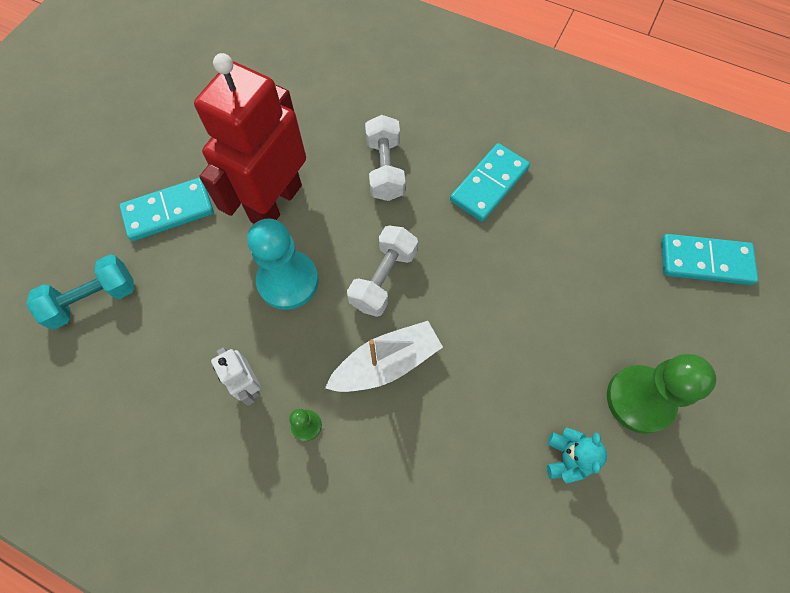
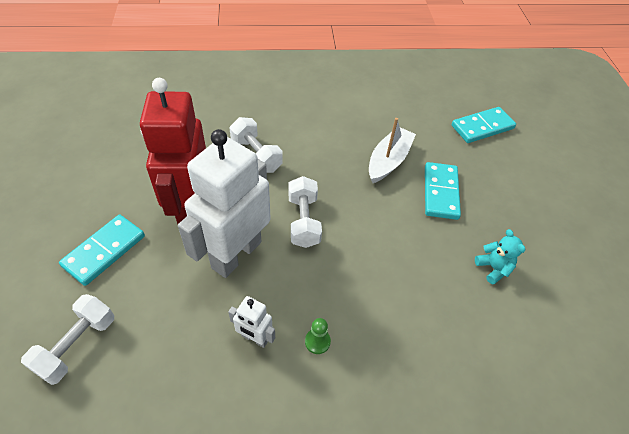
camera: 35 degrees left, 15 degrees down
turquoise dumbbell [26,254,134,330] -> white dumbbell [21,294,114,385]
turquoise pawn [247,218,319,310] -> white robot [178,129,271,278]
white boat [325,321,443,392] -> white boat moved to [369,118,416,183]
turquoise domino [450,143,530,222] -> turquoise domino moved to [425,162,461,220]
green pawn [607,354,716,434] -> none

